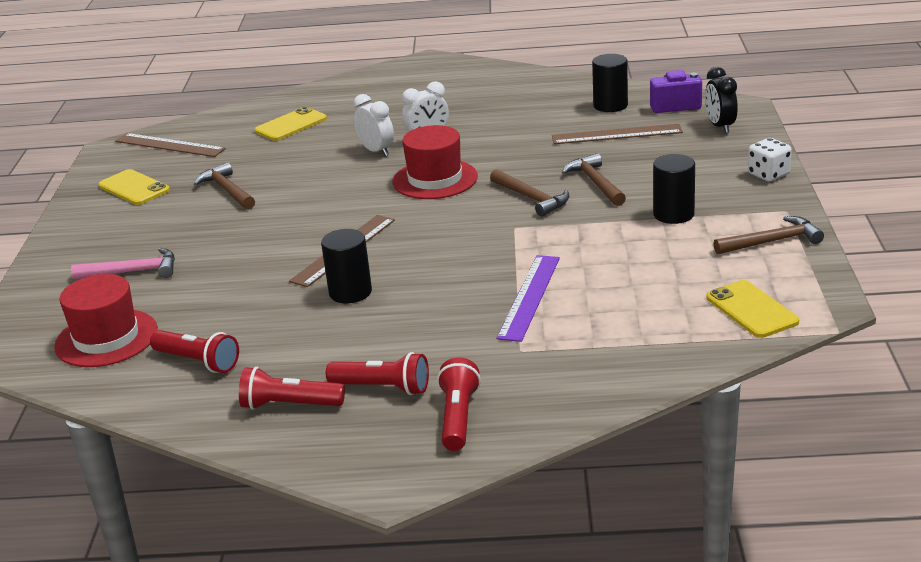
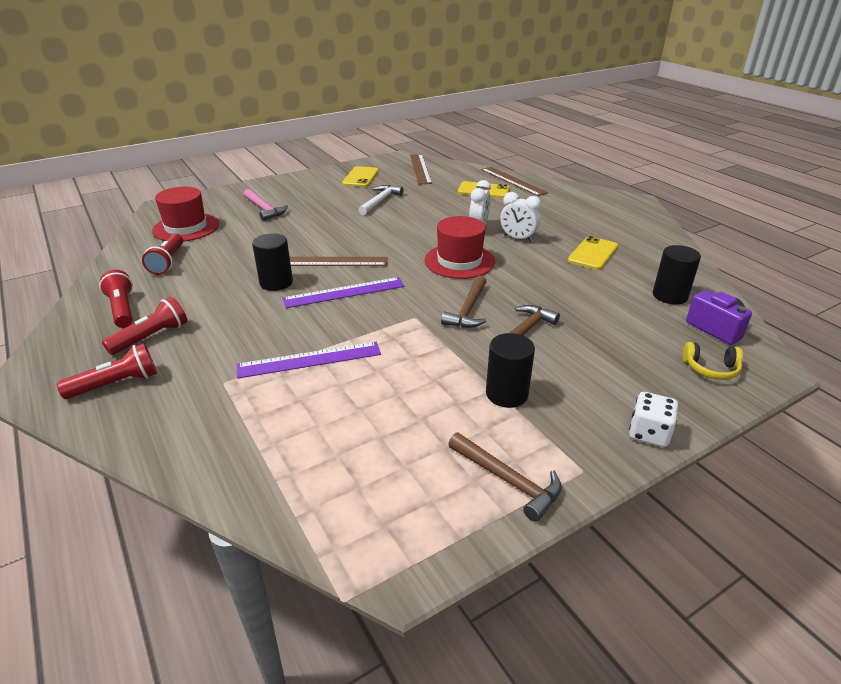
camera: 55 degrees right, 5 degrees up
brown hammer [194,162,255,210] -> white hammer [358,185,404,215]
red flashlight [326,352,429,395] -> red flashlight turned 120 degrees counterclockwise [102,297,187,355]
brown ruler [552,124,683,144] -> brown ruler moved to [481,167,548,196]
black clock [705,67,738,133] -> yellow headphones [683,342,743,380]
yellow phone [706,280,799,338] -> yellow phone moved to [568,236,618,270]
none -> purple ruler [283,277,404,308]

